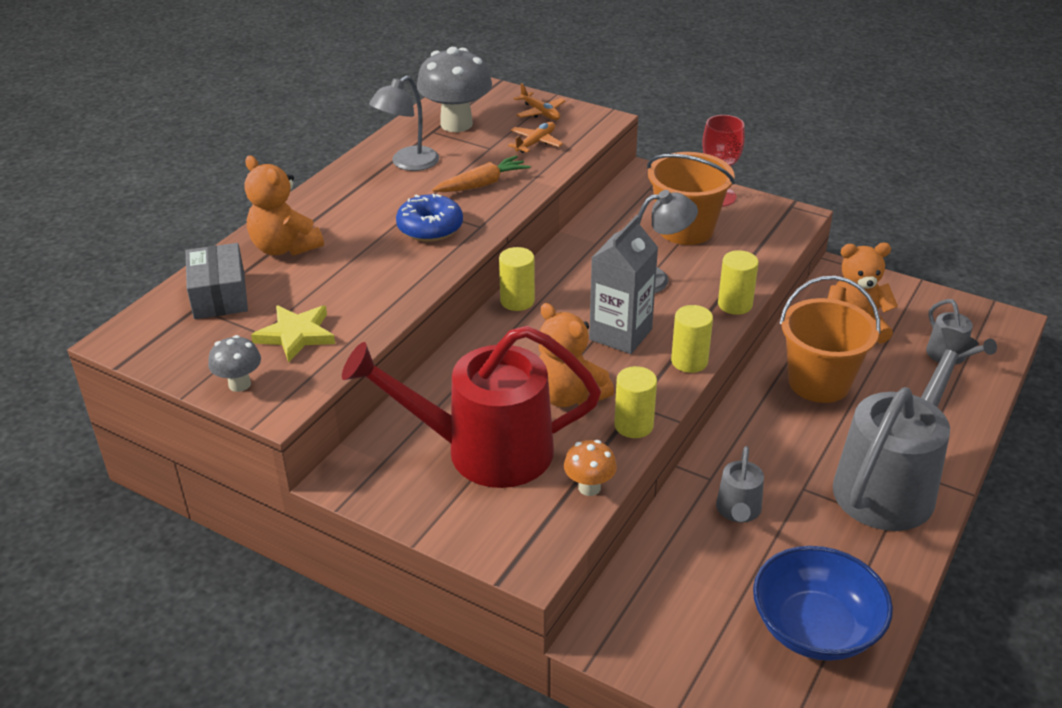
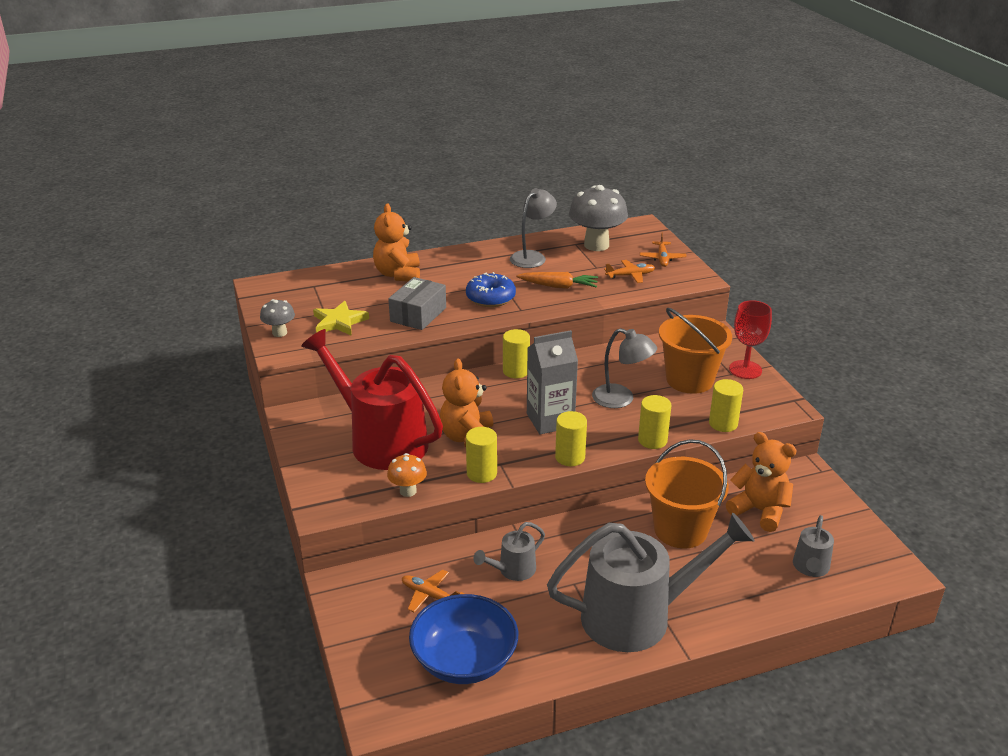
camera: 40 degrees right, 5 degrees down
grey box [185,243,248,319] -> grey box moved to [388,277,446,330]
grey lamp [369,76,439,171] -> grey lamp turned 135 degrees clockwise [510,188,557,268]
none -> orange plane [402,569,464,613]
none -> yellow cylinder [709,379,743,432]

